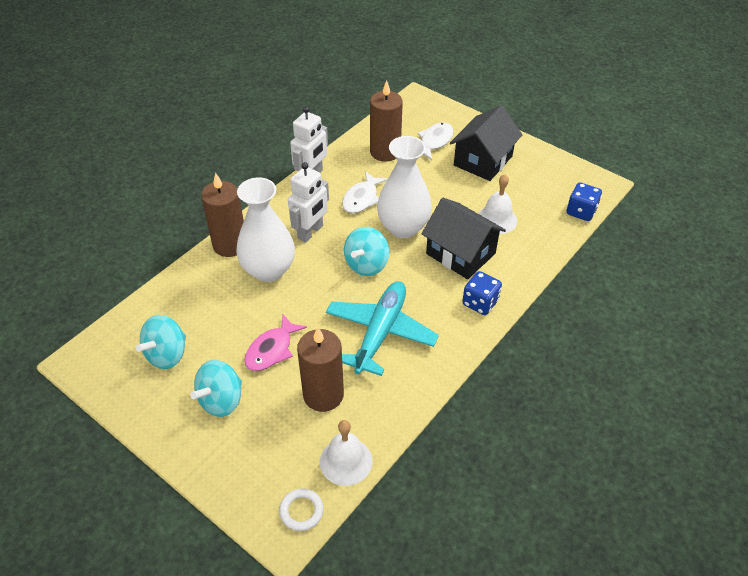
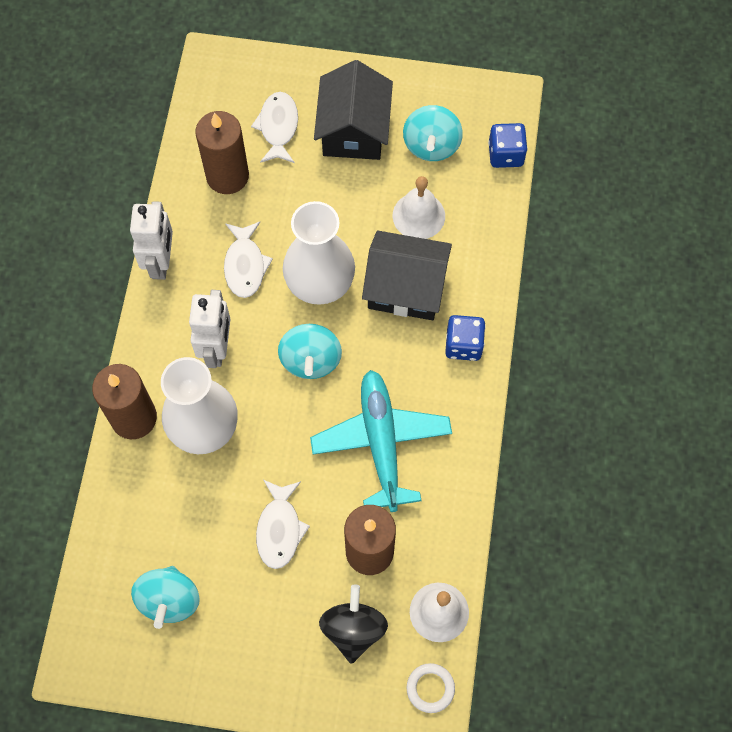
camera: 30 degrees left, 20 degrees up
turquoise spinning top [190,360,242,417] -> turquoise spinning top moved to [403,105,463,161]
pink fish [244,314,307,371] -> white fish [256,480,310,569]
none -> black spinning top [319,584,388,664]

